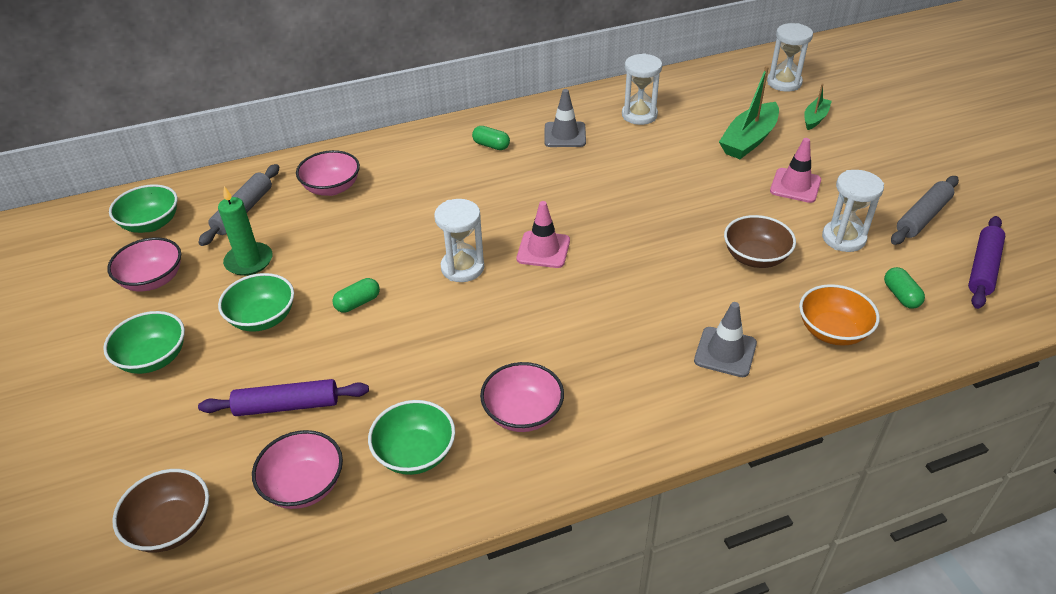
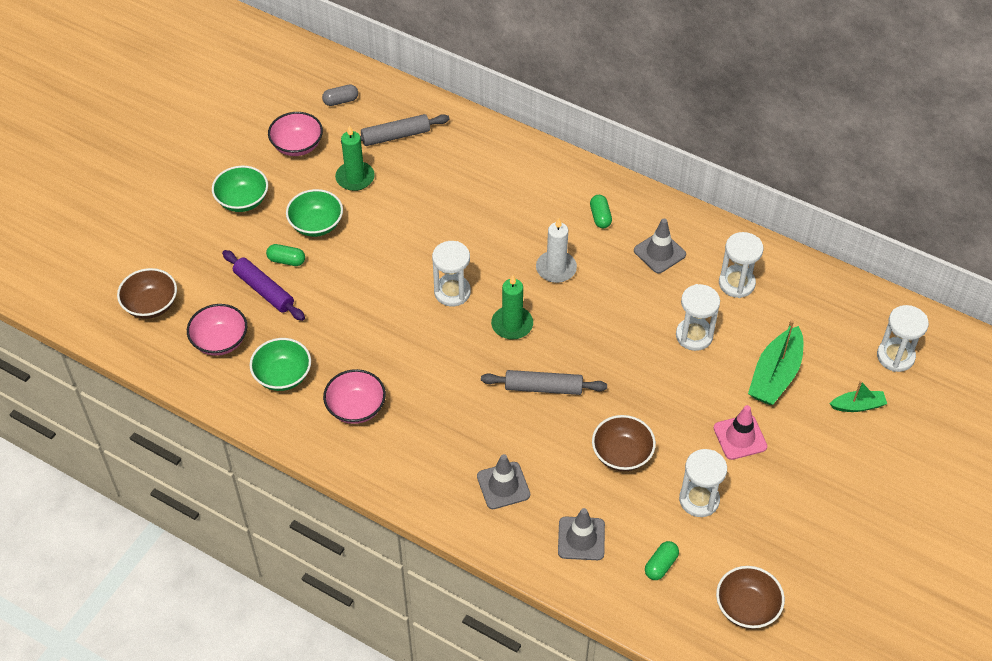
camera: 50 degrees right, 10 degrees up
green bowl [109,184,178,233] -> grey capsule [322,84,358,106]
pink bowl [296,150,360,196] -> none
green capsule [333,278,380,313] -> green capsule moved to [266,244,305,266]
pink traffic cone [517,201,570,268] -> green candle [491,275,533,340]
green boat [719,66,779,159] -> green boat turned 60 degrees counterclockwise [748,320,803,405]
orange bowl [799,284,880,346] -> grey traffic cone [558,508,605,560]
grey rolling pin [891,176,959,245] -> grey rolling pin moved to [481,370,607,395]
purple rolling pin [968,216,1005,309] -> brown bowl [716,566,785,629]
none -> white candle [536,218,577,283]
none -> white hourglass [676,284,720,351]

